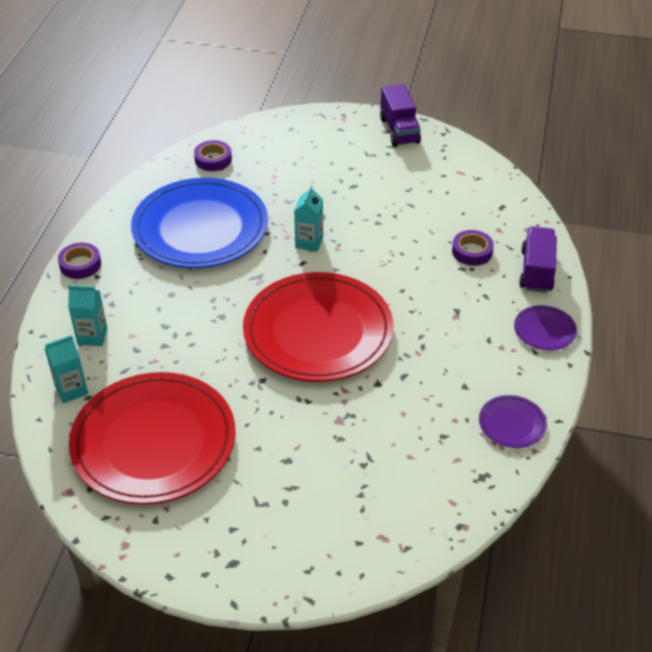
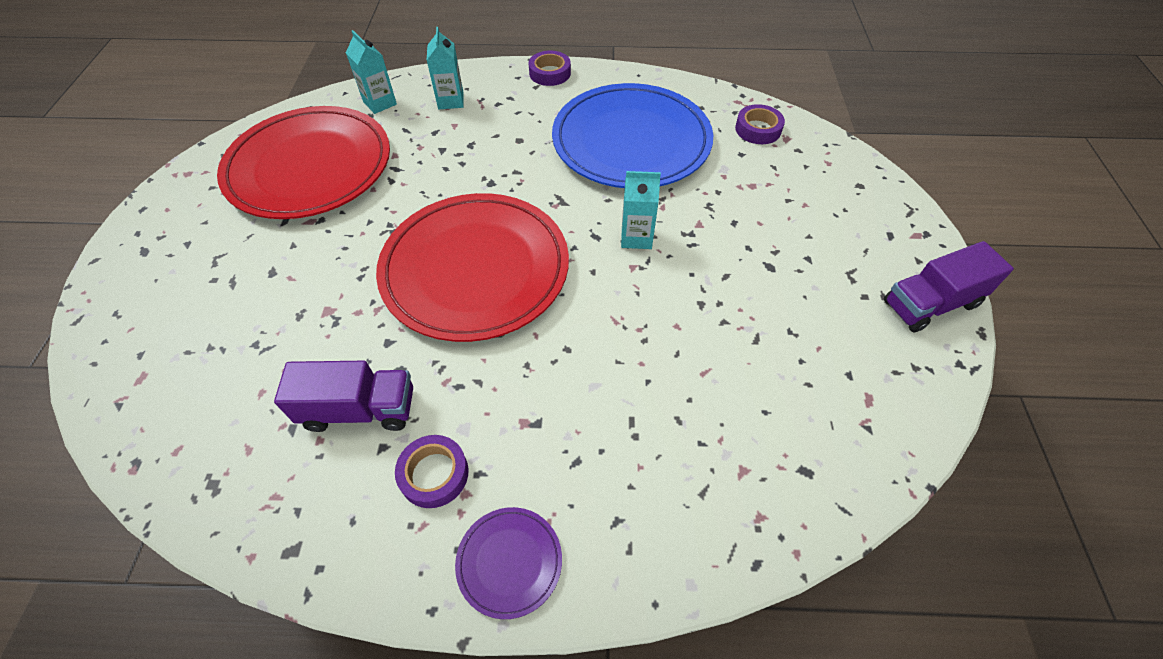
camera: 80 degrees right, 10 degrees up
purple tape [452,230,494,266] -> purple tape moved to [395,435,469,508]
purple plate [479,395,547,448] -> none
purple truck [519,226,557,293] -> purple truck moved to [274,361,413,432]

